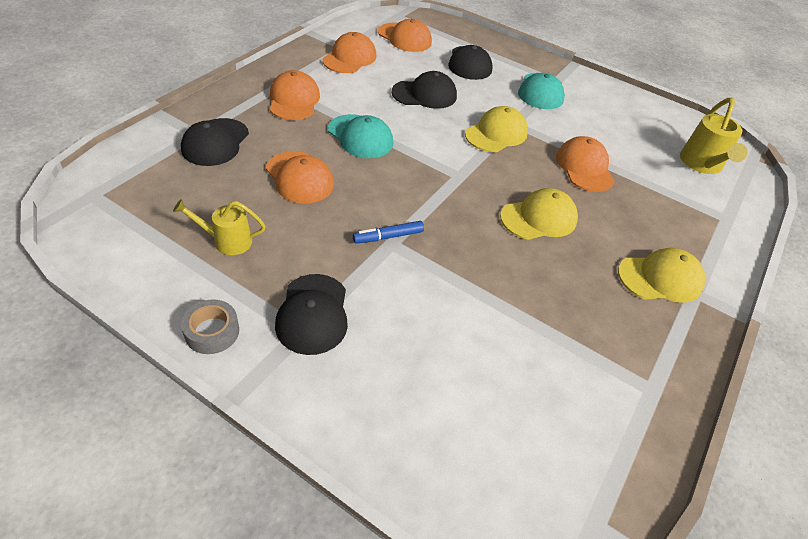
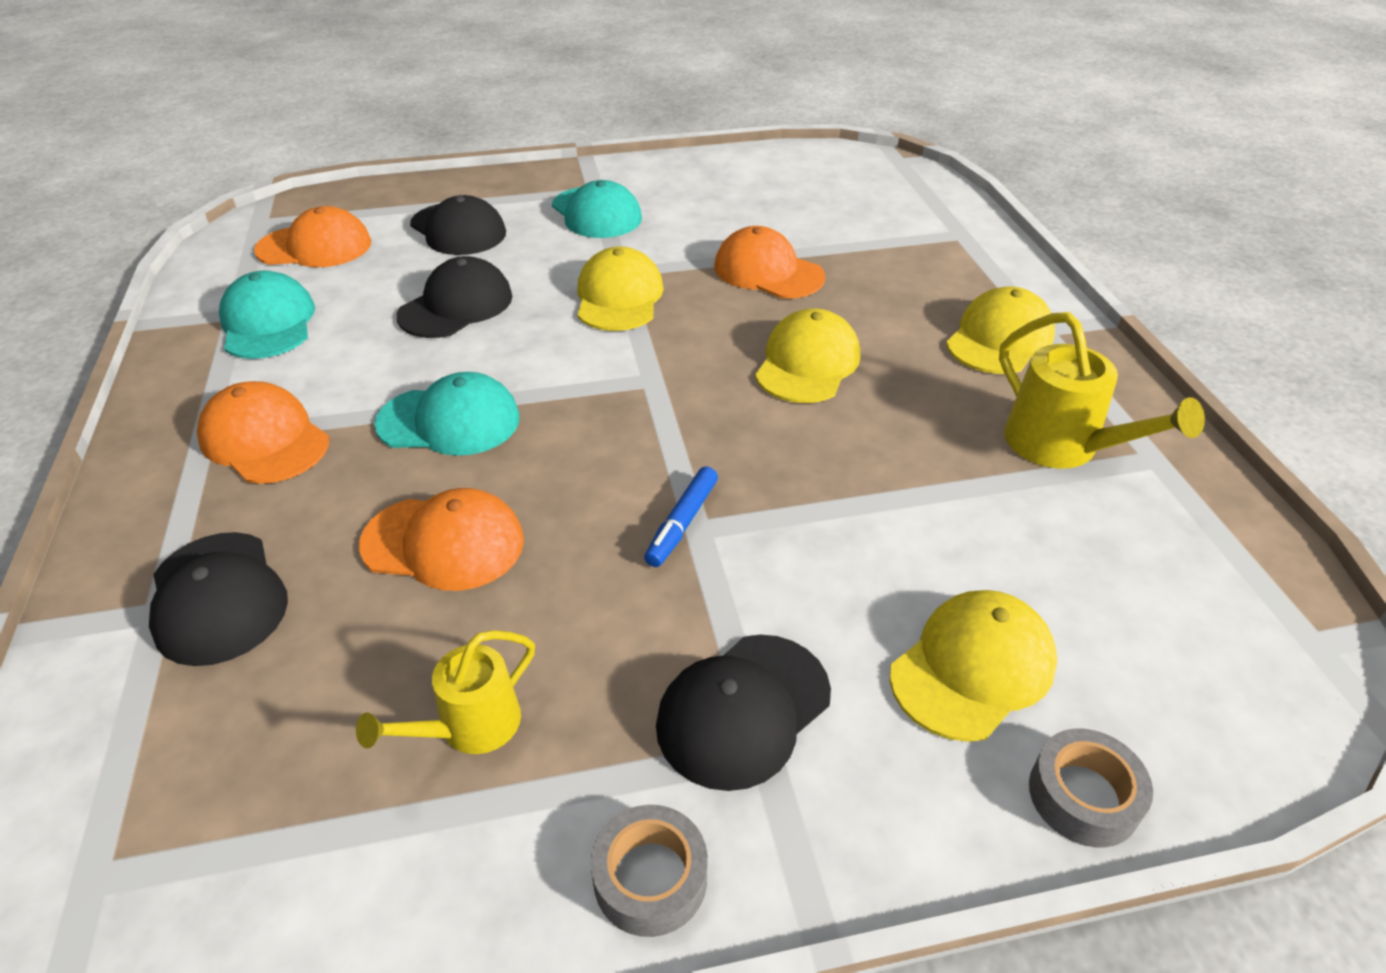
camera: 40 degrees left, 5 degrees down
black cap [275,274,348,355] -> black cap turned 90 degrees clockwise [656,635,831,791]
orange cap [322,32,377,73] -> turquoise cap [219,271,315,359]
yellow watering can [680,98,747,174] -> yellow watering can moved to [999,312,1205,469]
none -> yellow cap [890,590,1058,742]
none -> grey tape [1029,729,1153,847]

